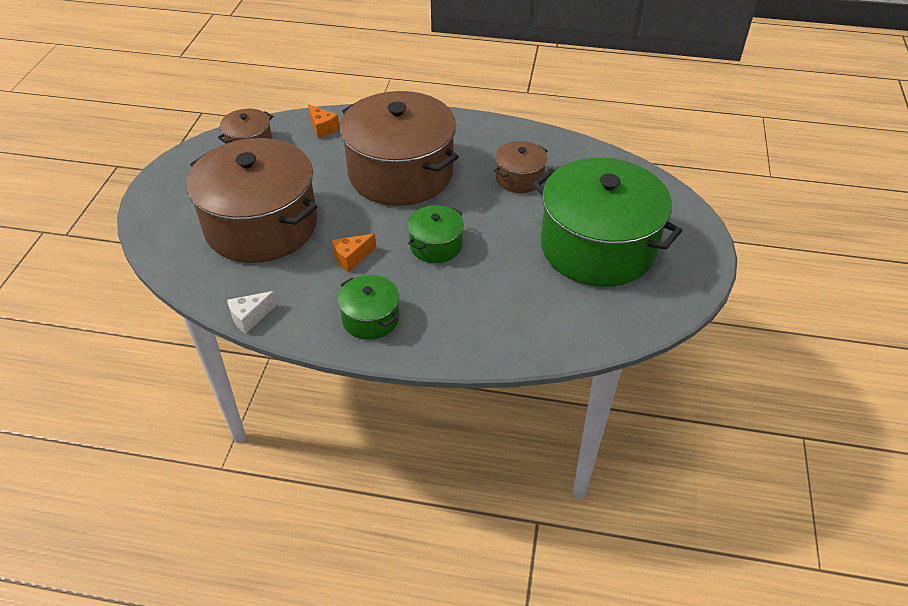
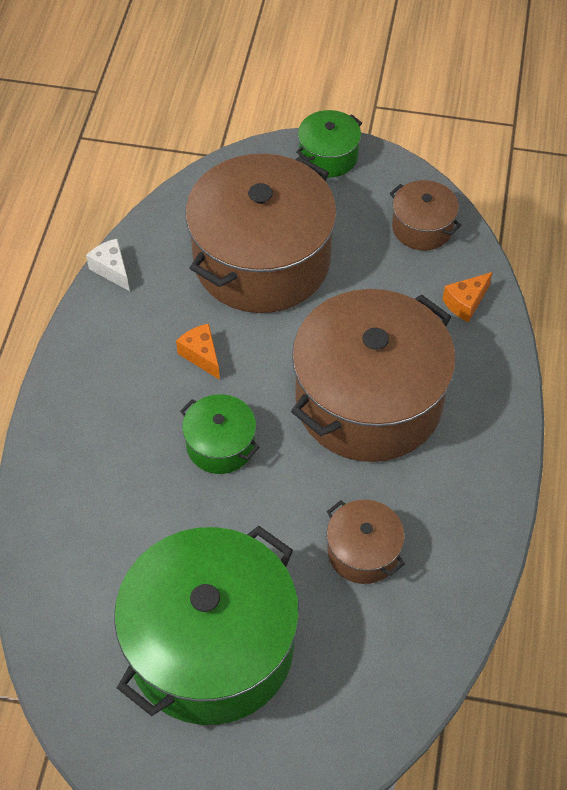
camera: 90 degrees right, 10 degrees up
green pot [337,275,399,340] -> green pot moved to [296,110,362,177]

